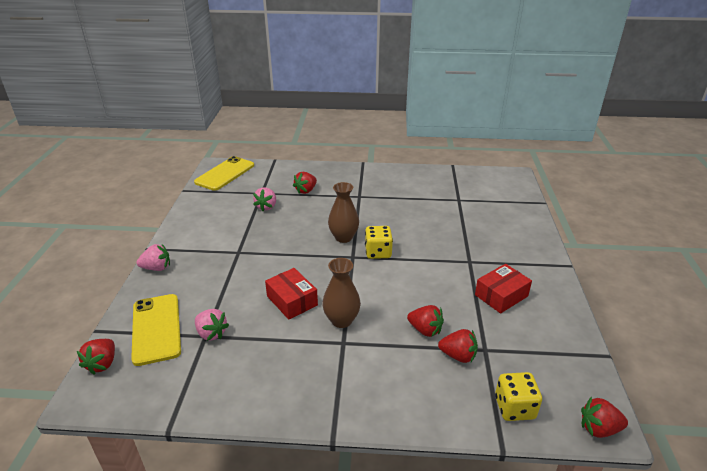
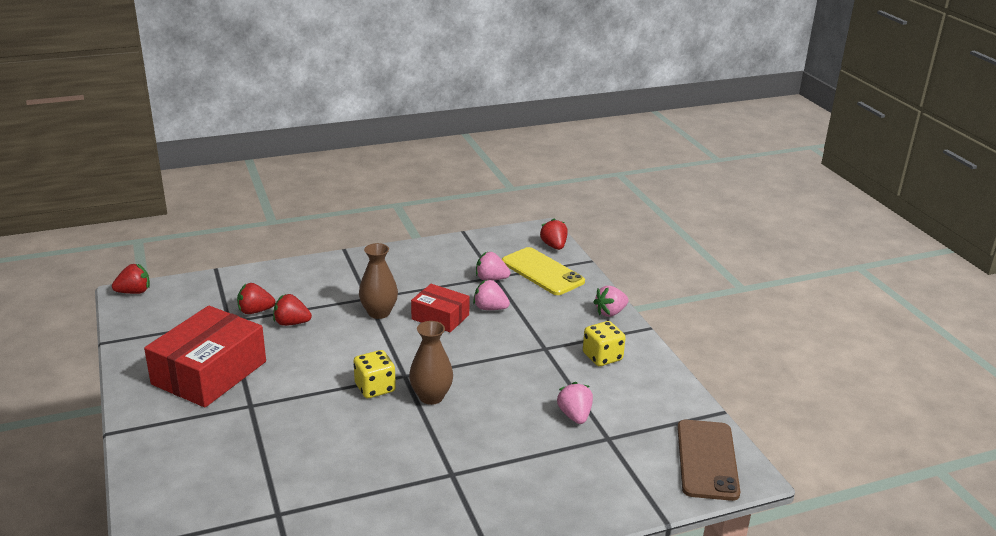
camera: 155 degrees right, 5 degrees down
yellow phone [194,156,254,191] -> brown phone [677,420,740,501]
red strawberry [293,172,317,194] -> none
red box [475,264,532,313] -> red box [144,306,266,407], size x1.77
yellow dice [495,372,542,421] -> yellow dice moved to [583,321,626,366]
none -> pink strawberry [473,280,510,310]

